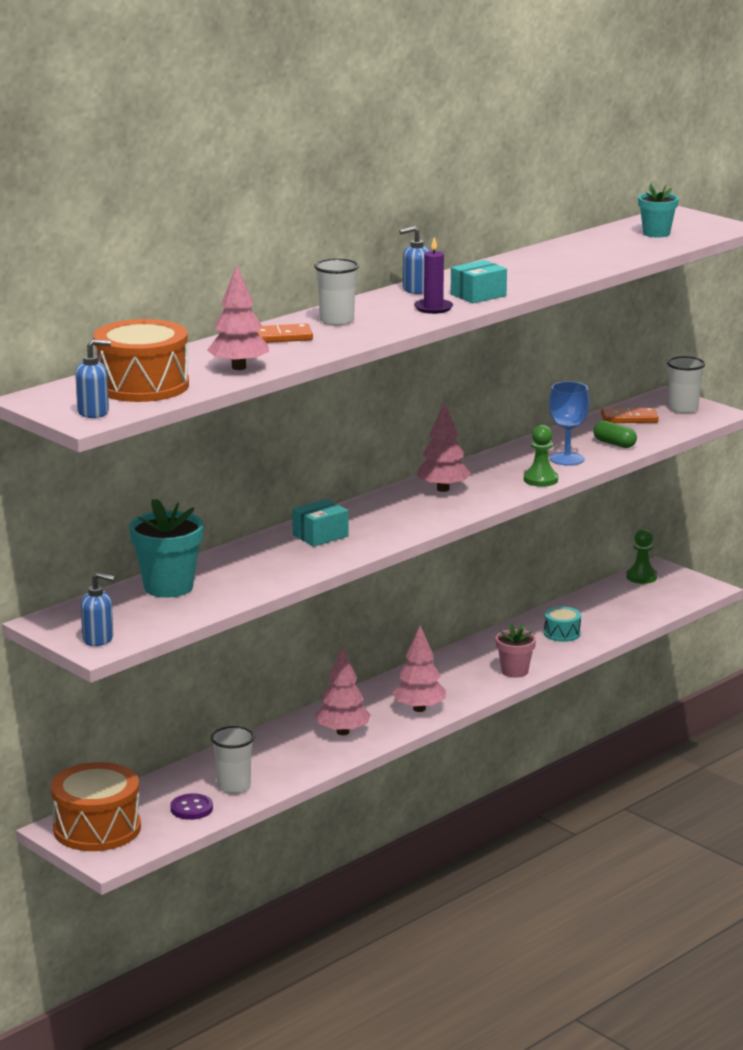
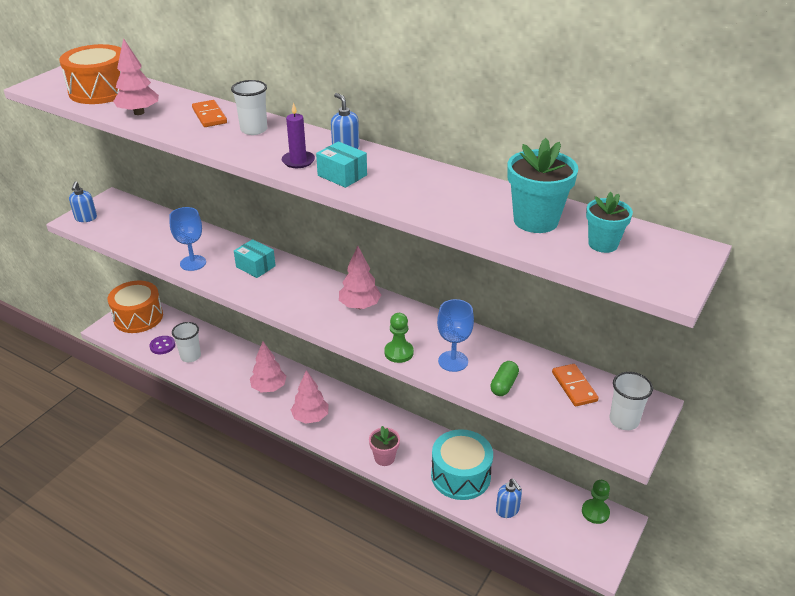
camera: 75 degrees right, 15 degrees up
blue soap dispenser [75,339,111,418] -> blue soap dispenser moved to [496,479,522,518]
turquoise flower pot [129,499,204,598] -> turquoise flower pot moved to [507,138,578,233]
turquoise drum [544,607,581,642] -> turquoise drum [431,429,493,500], size x2.03
none -> blue goblet [169,207,206,271]

